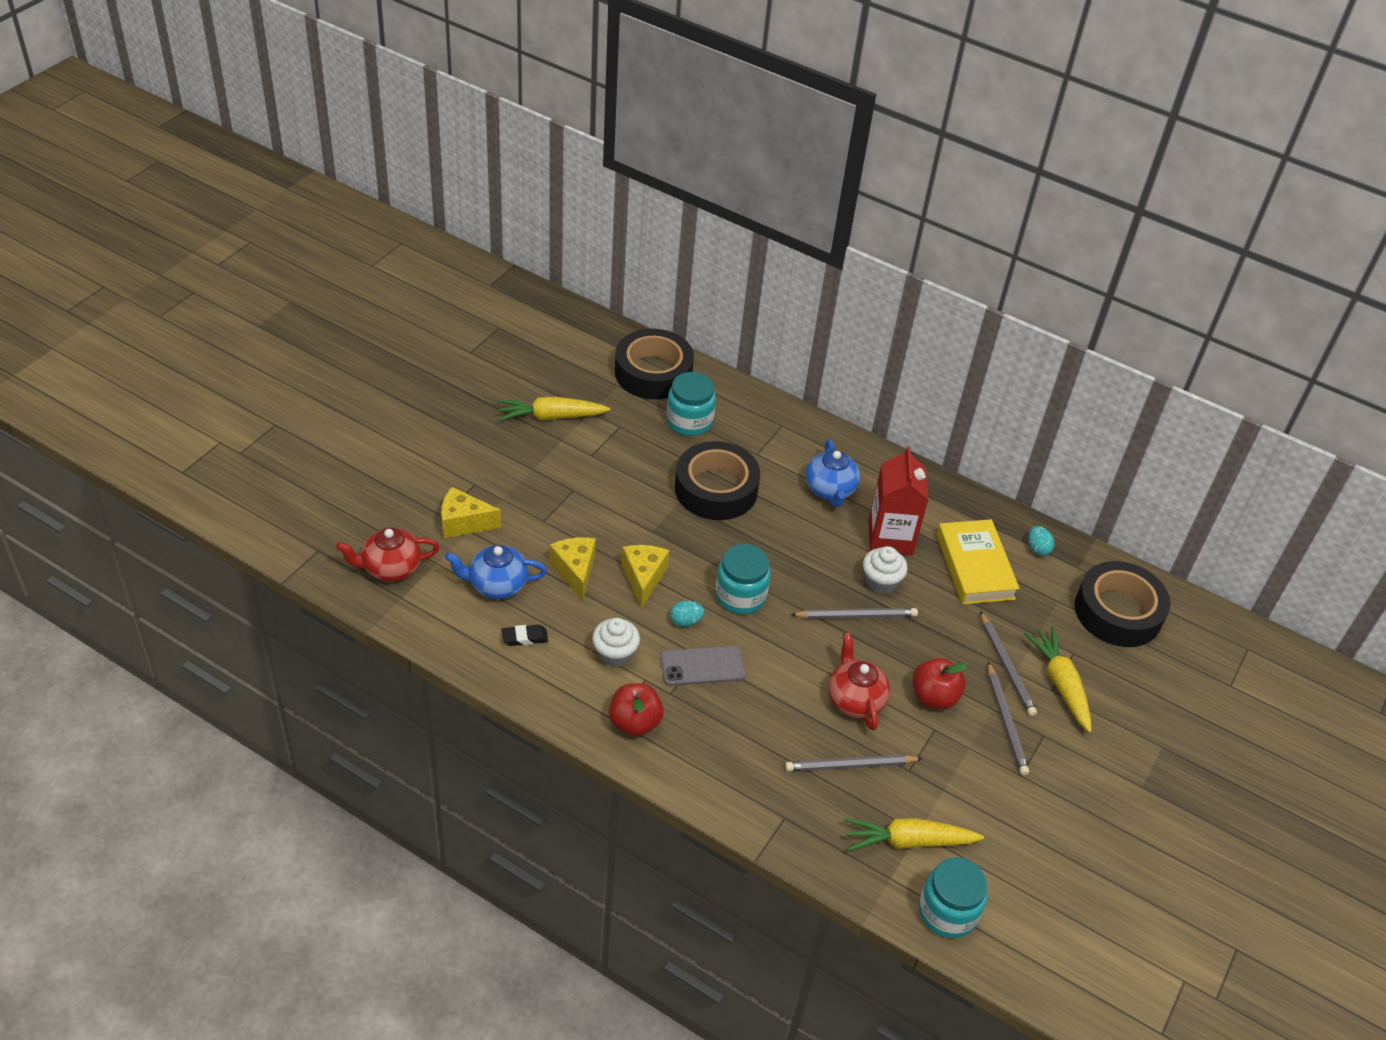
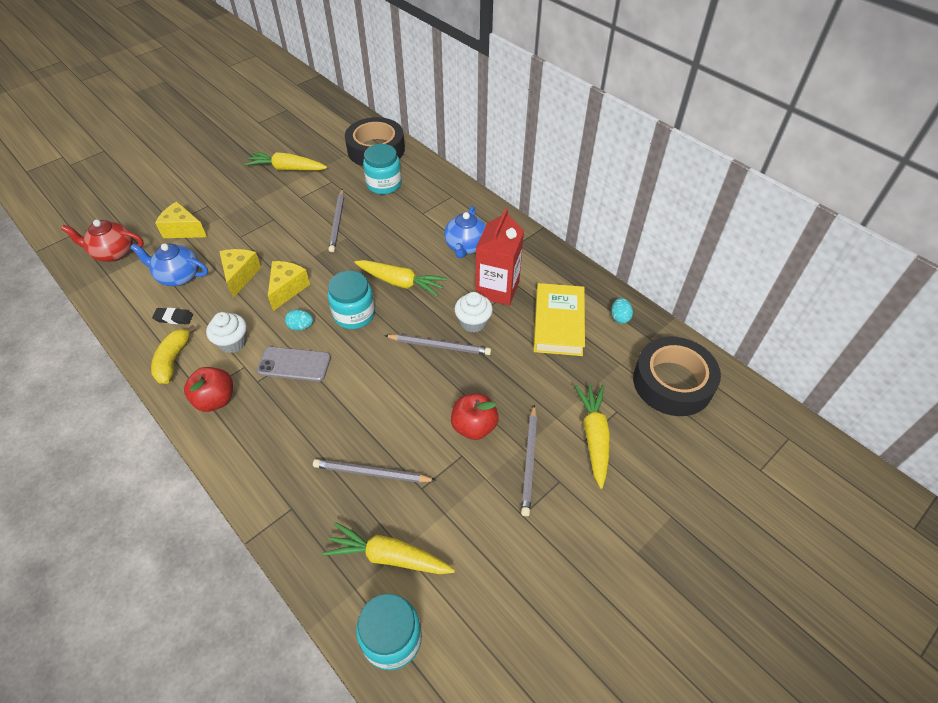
camera: 20 degrees right, 5 degrees up
black tape [675,441,761,520] -> none
red teapot [828,633,890,730] -> none
grey pencil [980,611,1037,716] -> grey pencil moved to [329,189,344,253]
none -> yellow banana [151,325,196,384]
none -> yellow carrot [354,260,447,297]

